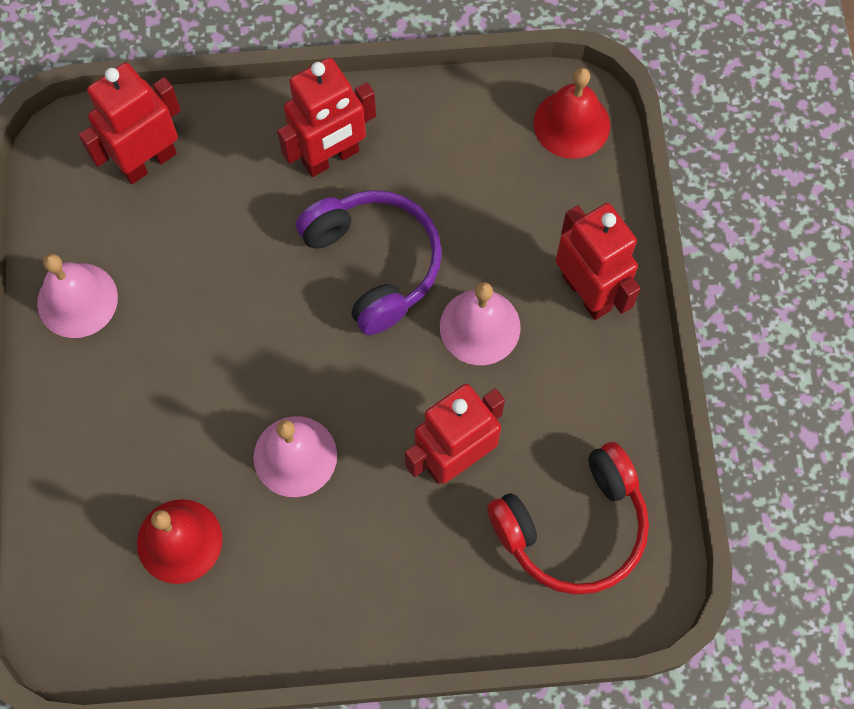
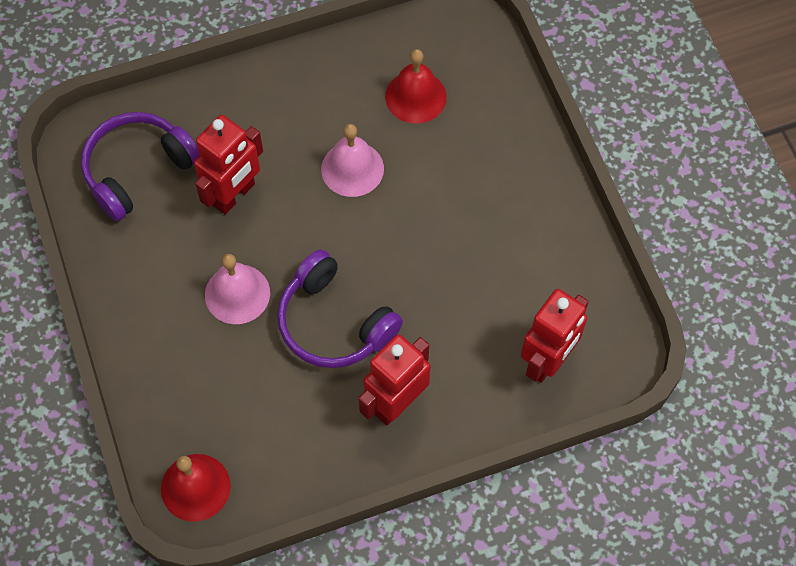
camera: 165 degrees right, 5 degrees down
pink bell [37,254,118,338] -> none
red headphones [487,442,649,595] -> purple headphones [81,112,200,221]
red robot [555,203,641,320] -> none

